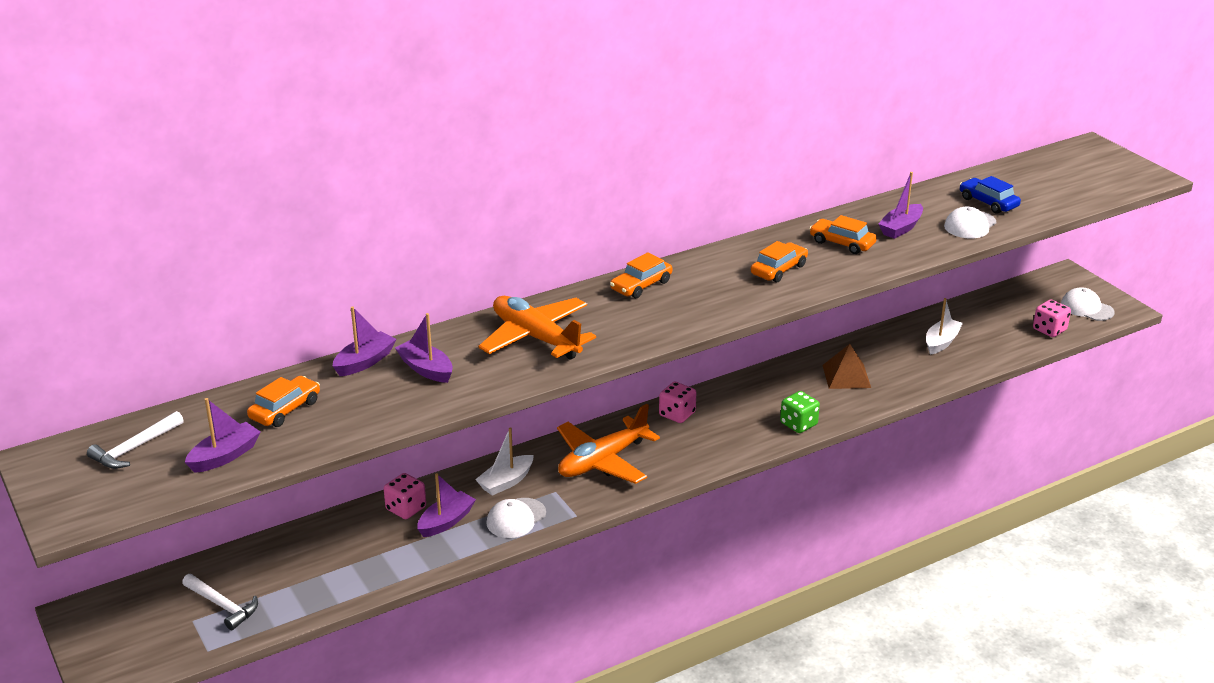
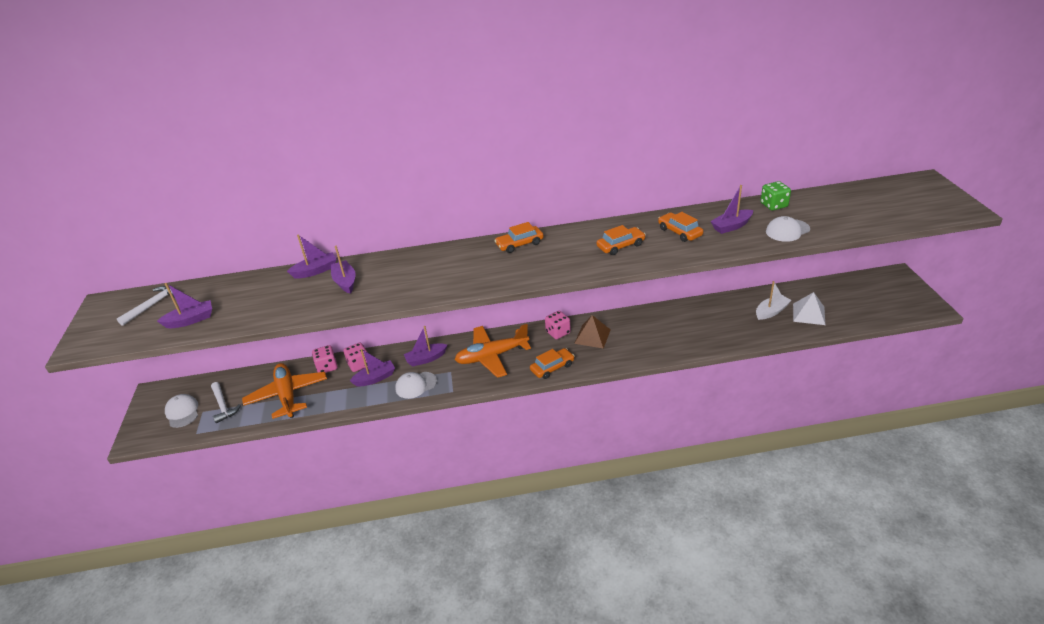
camera: 25 degrees right, 5 degrees up
white hammer [87,411,184,469] -> white hammer turned 150 degrees clockwise [117,286,175,326]
orange car [247,376,320,427] -> orange car moved to [530,348,574,379]
white boat [475,427,534,496] -> purple boat [404,326,447,367]
orange plane [478,296,596,360] -> orange plane moved to [242,363,327,419]
green dice [780,391,820,433] -> green dice moved to [760,181,791,211]
brown pyramid [822,344,871,389] -> brown pyramid moved to [574,315,611,349]
blue car [960,176,1021,214] -> none
pink dice [1033,300,1071,337] -> pink dice moved to [312,345,338,373]
white cap [1061,287,1115,321] -> white cap moved to [165,394,198,428]
none -> white pyramid [793,292,825,325]

